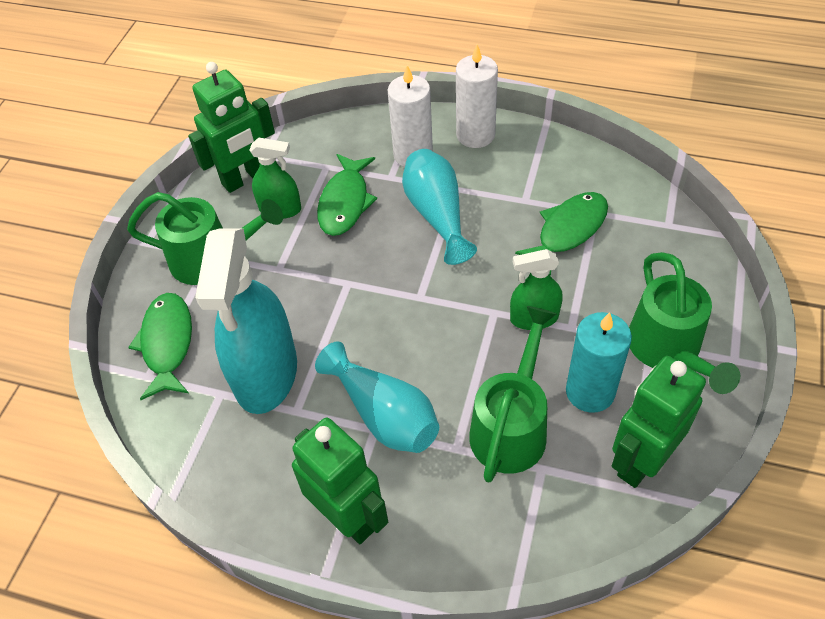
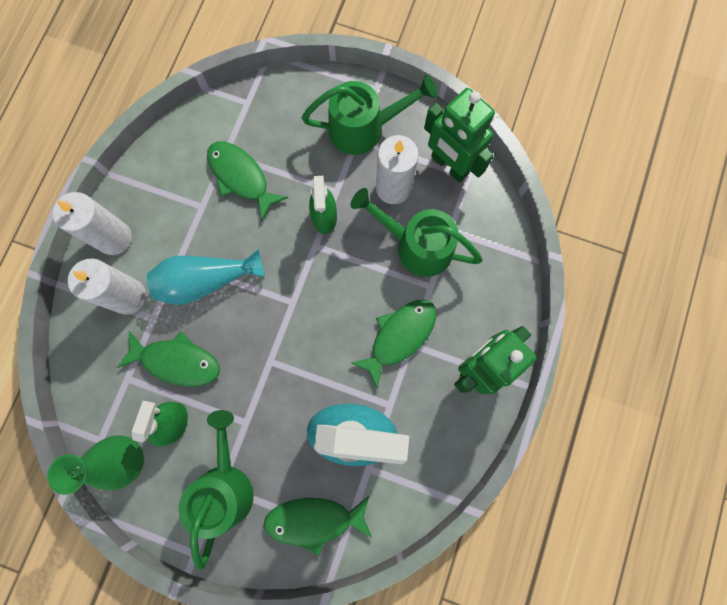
camera: 90 degrees left, 25 degrees up
green robot [188,62,275,193] -> green vase [47,435,144,495]
turquoise vase [315,341,439,453] -> green fish [351,300,436,389]
turquoise candle [566,312,632,413] -> white candle [376,135,419,204]

